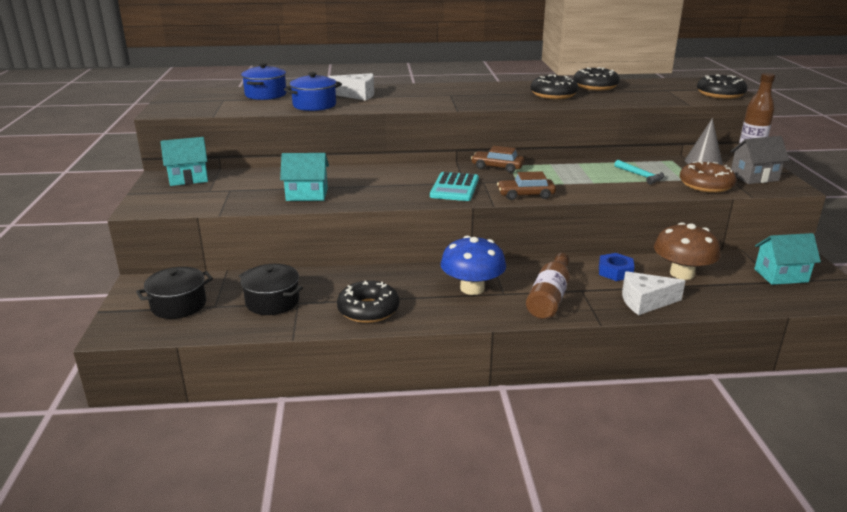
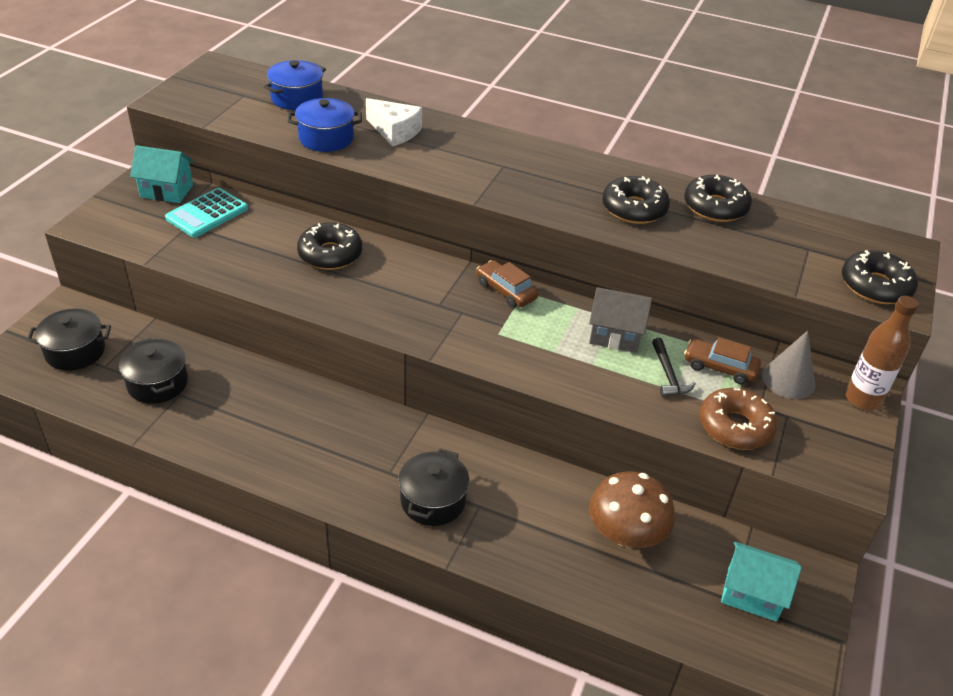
camera: 25 degrees right, 15 degrees up
turquoise house [280,153,329,201] -> none
black donut [337,281,399,323] -> black donut moved to [297,222,362,270]
turquoise calculator [430,172,479,201] -> turquoise calculator moved to [165,188,248,238]
blue mushroom [440,236,506,295] -> none
brown car [497,171,556,200] -> brown car moved to [684,337,761,384]
brown bottle [526,253,570,319] -> black pot [398,448,470,526]
blue nut [599,253,634,281] -> none
turquoise hammer [614,160,665,184] -> black hammer [652,338,696,397]
white cheese [622,271,686,315] -> none
grey house [730,136,790,184] -> grey house moved to [589,287,652,353]

